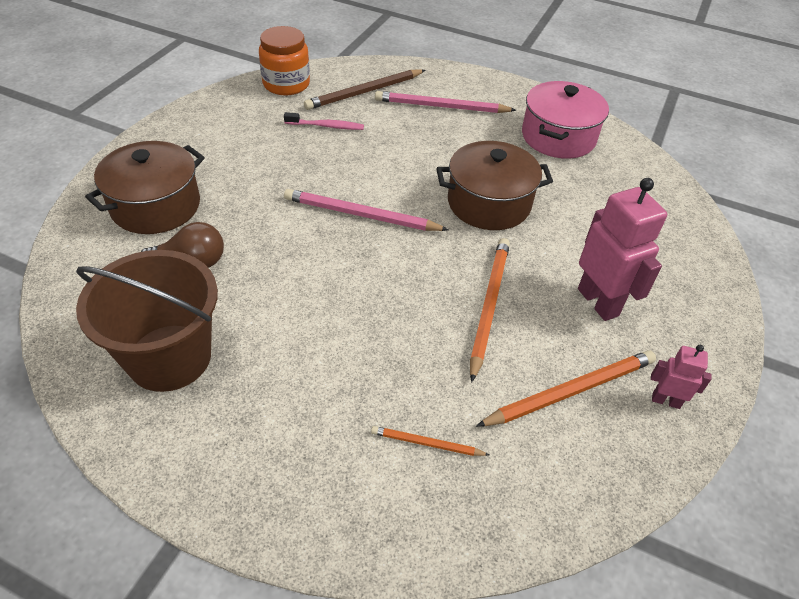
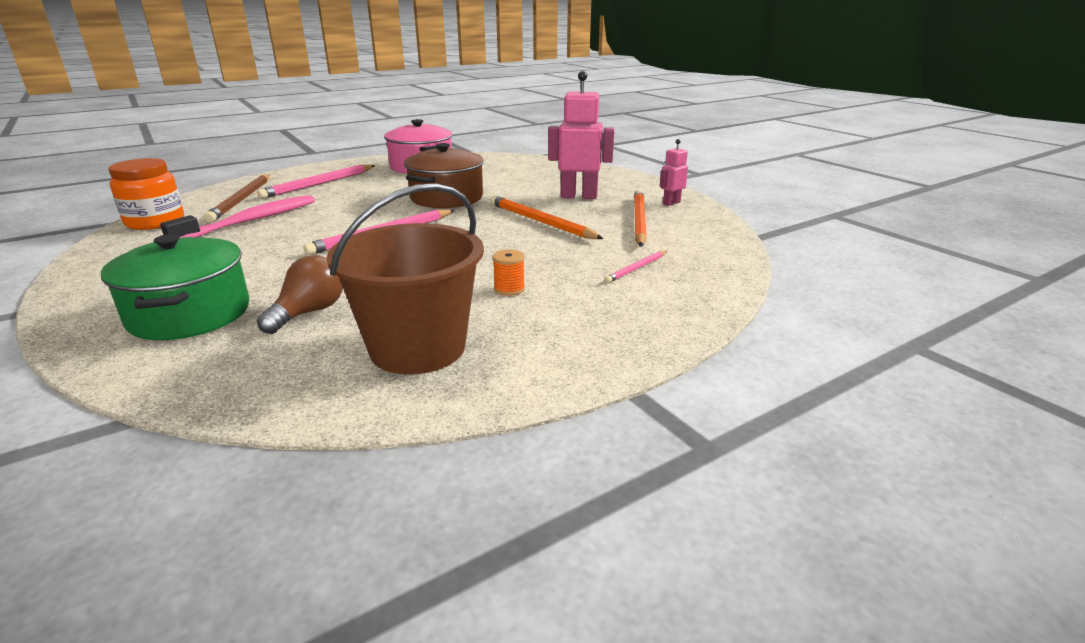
camera: 55 degrees left, 20 degrees down
brown pot [85,141,205,234] -> green pot [101,234,249,340]
pink toothbrush [284,112,364,130] -> pink toothbrush [160,195,315,238], size x1.79
orange pencil [371,426,489,456] -> pink pencil [605,251,667,283]
none -> orange spool [493,249,525,296]

